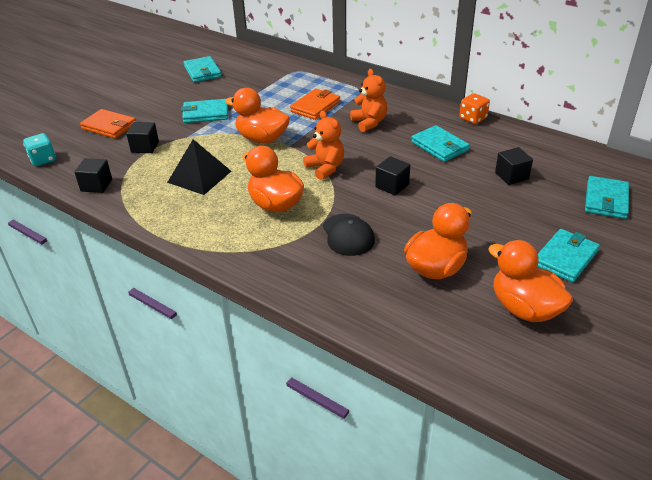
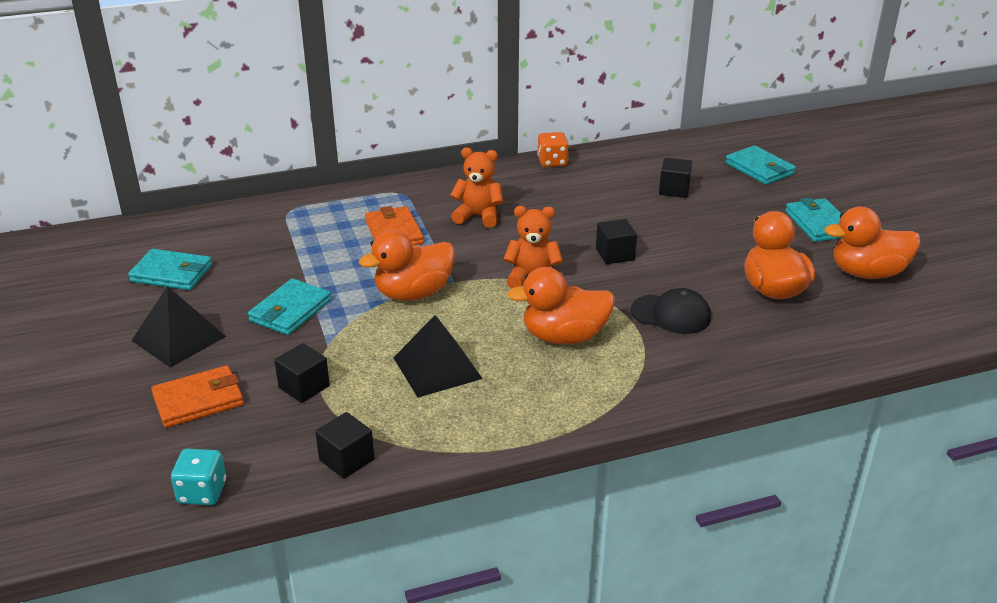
camera: 55 degrees left, 5 degrees down
turquoise wallet [411,125,470,162] -> none
none -> black pyramid [131,286,226,368]

